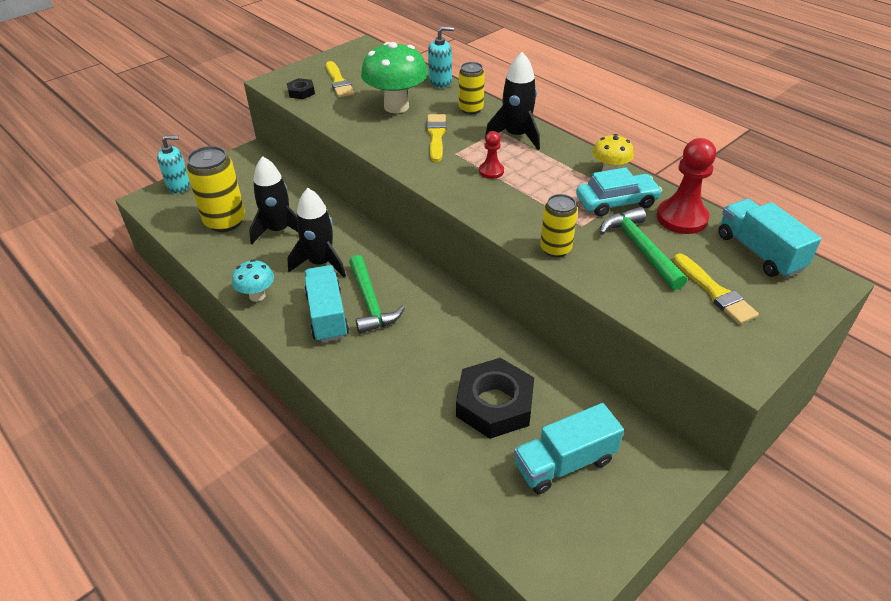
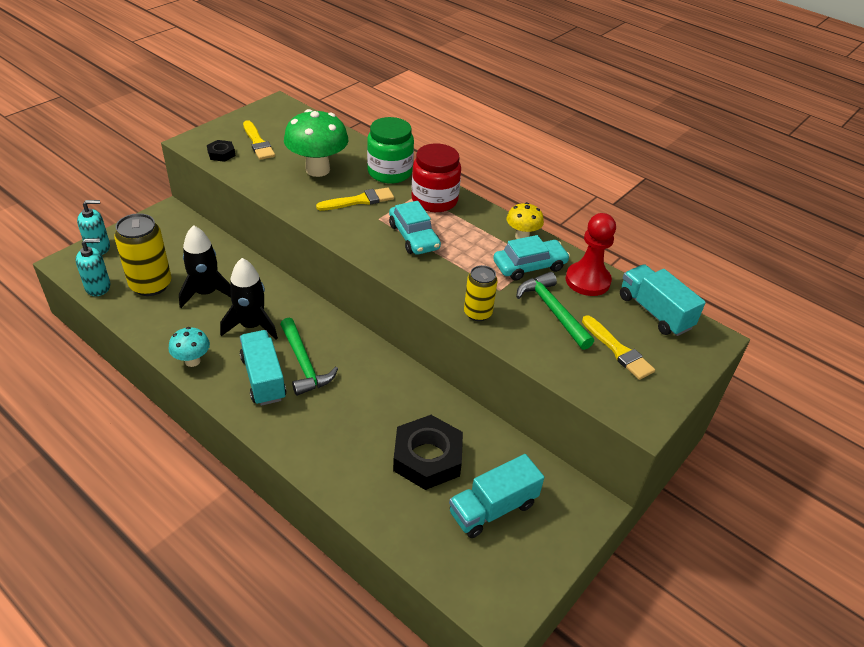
camera: 10 degrees left, 0 degrees up
yellow brush [427,114,446,162] -> yellow brush turned 75 degrees clockwise [316,187,394,211]
turquoise soap dispenser [428,26,454,88] -> turquoise soap dispenser moved to [75,238,110,296]
yellow can [459,62,485,114] -> green jar [367,117,414,184]
red pawn [479,131,504,179] -> turquoise car [389,201,441,255]
black rocket [485,52,540,150] -> red jar [412,143,461,212]

